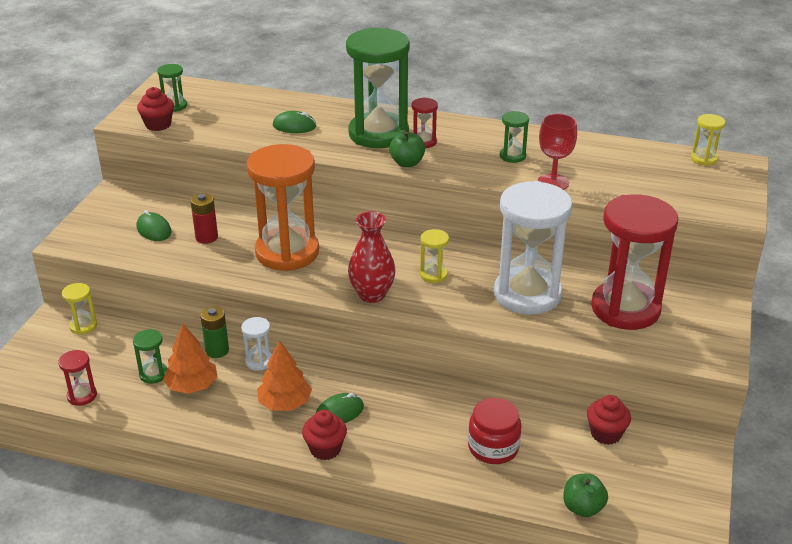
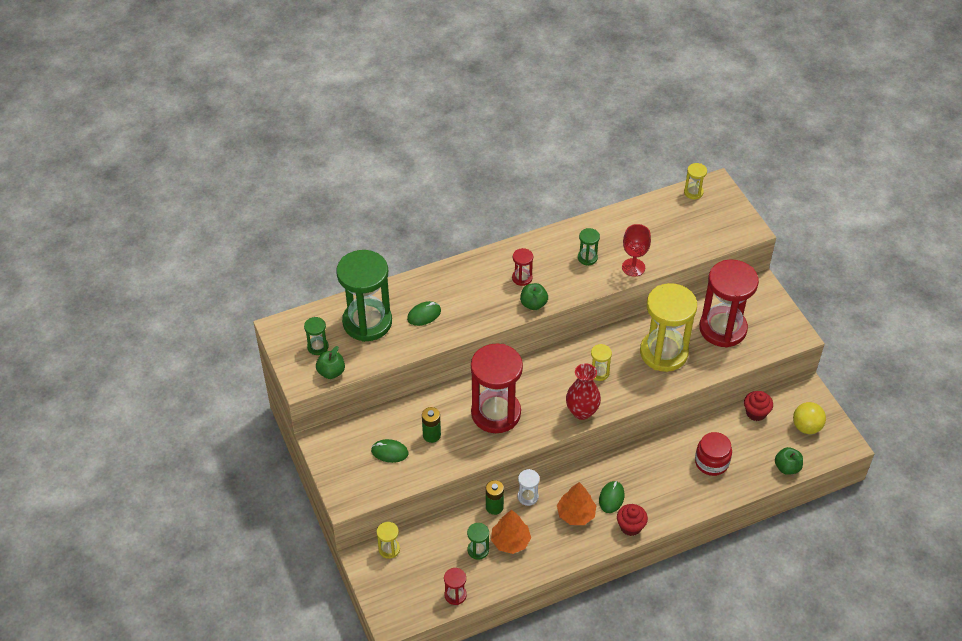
camera: 40 degrees left, 15 degrees up
red cupcake [137,87,174,131] -> green apple [316,346,345,379]
red battery [190,193,218,244] -> green battery [422,407,441,443]
orange hourglass [247,144,319,271] -> red hourglass [471,344,523,433]
green hourglass [346,27,410,148] -> green hourglass moved to [336,250,392,342]
white hourglass [494,181,572,315] -> yellow hourglass [640,283,697,372]
none -> yellow ball [793,402,826,434]

